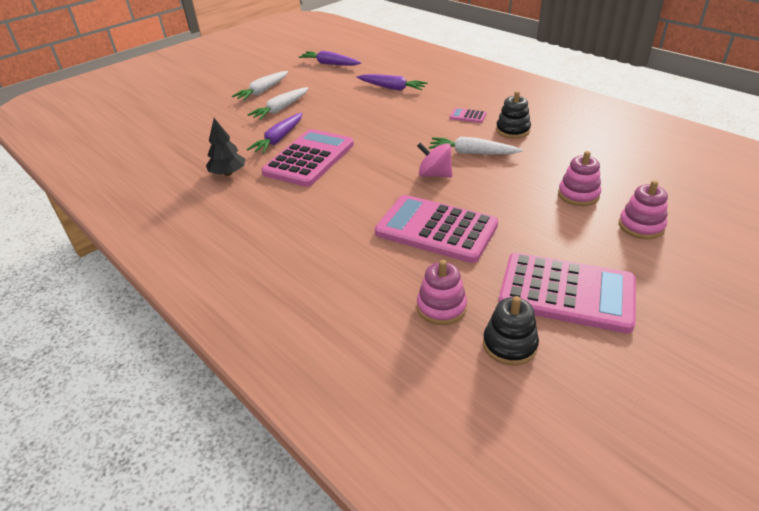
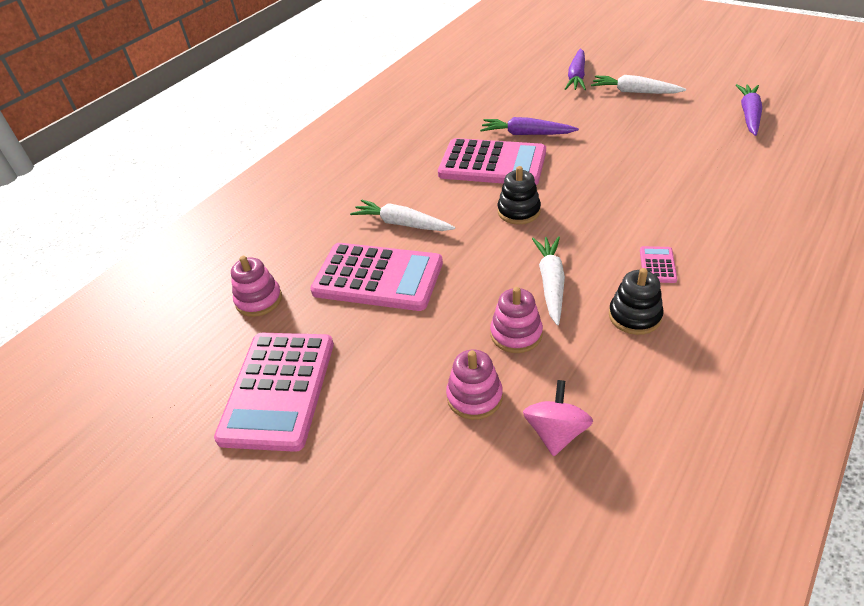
camera: 80 degrees right, 5 degrees up
black tree [206,118,245,176] -> none
white carrot [247,87,309,120] -> white carrot moved to [350,200,455,231]
purple carrot [357,74,428,91] -> purple carrot moved to [565,49,586,90]
pink calculator [375,195,498,263] -> pink calculator turned 90 degrees clockwise [310,243,443,311]
pink spinning top [417,143,452,178] -> pink spinning top moved to [523,380,593,456]
black stacking toy [483,296,539,366] -> black stacking toy moved to [498,166,541,224]
pink stacking toy [619,180,668,239] -> pink stacking toy moved to [490,287,543,353]

